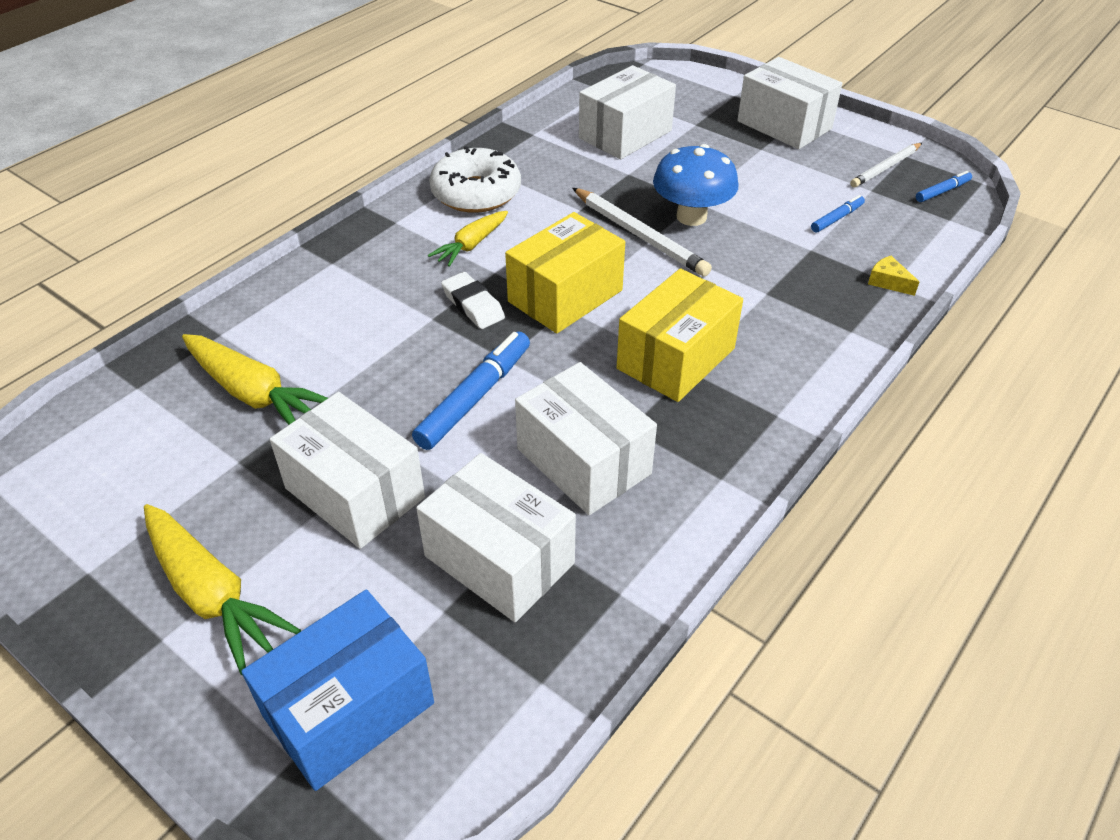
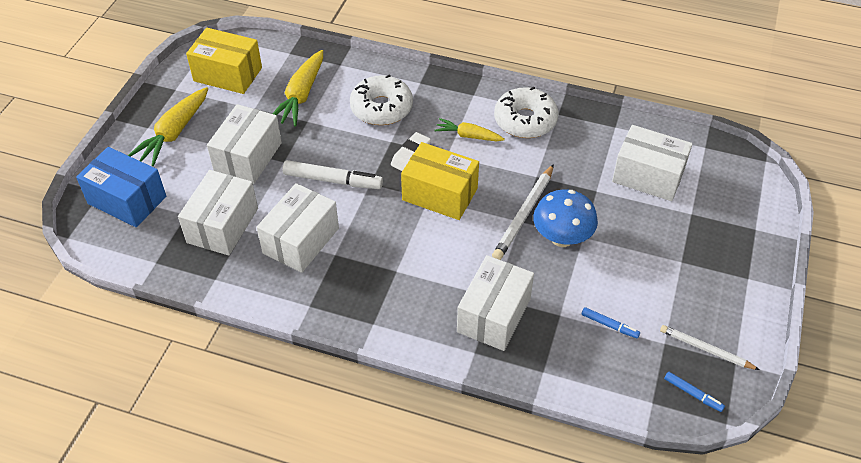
camera: 70 degrees right, 5 degrees up
blue marker [412,331,530,450] -> white marker [283,160,383,189]
yellow box [617,268,743,402] -> yellow box moved to [186,28,262,94]
white box [737,57,842,149] -> white box moved to [457,255,534,351]
yellow cheese [868,256,919,296] -> none
none -> white donut [350,74,413,125]

